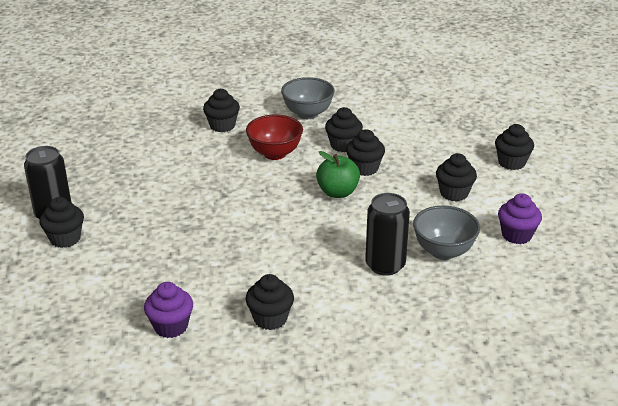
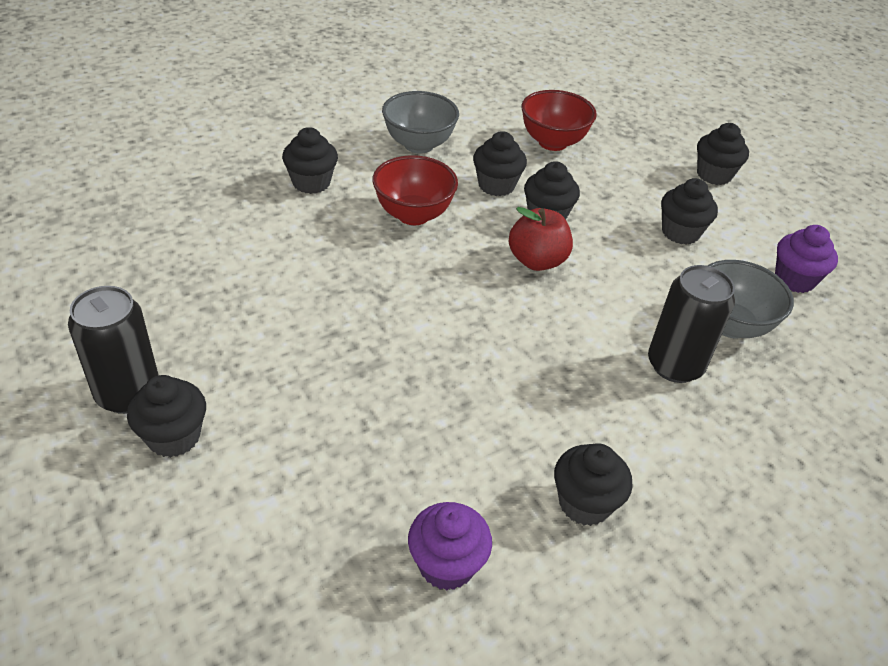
camera: 25 degrees left, 10 degrees up
green apple [316,151,360,198] -> red apple [509,207,573,271]
none -> red bowl [521,90,597,151]

